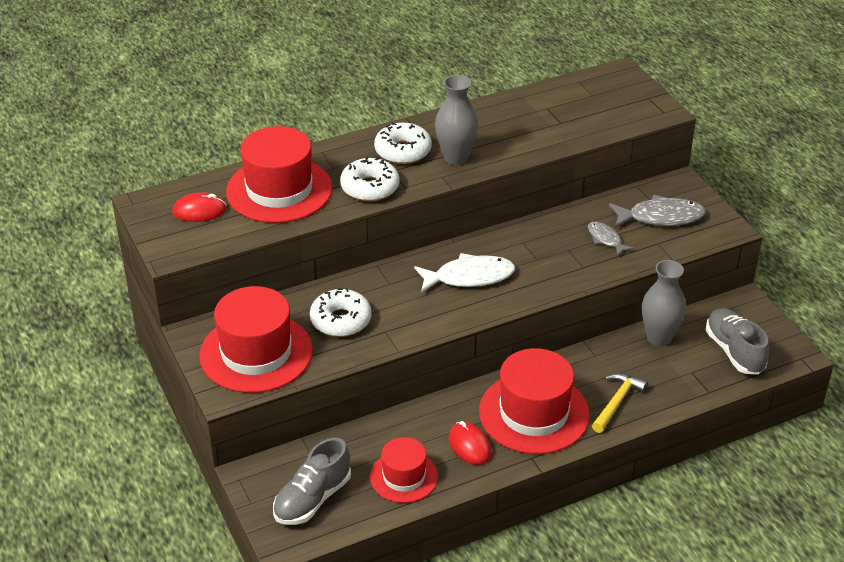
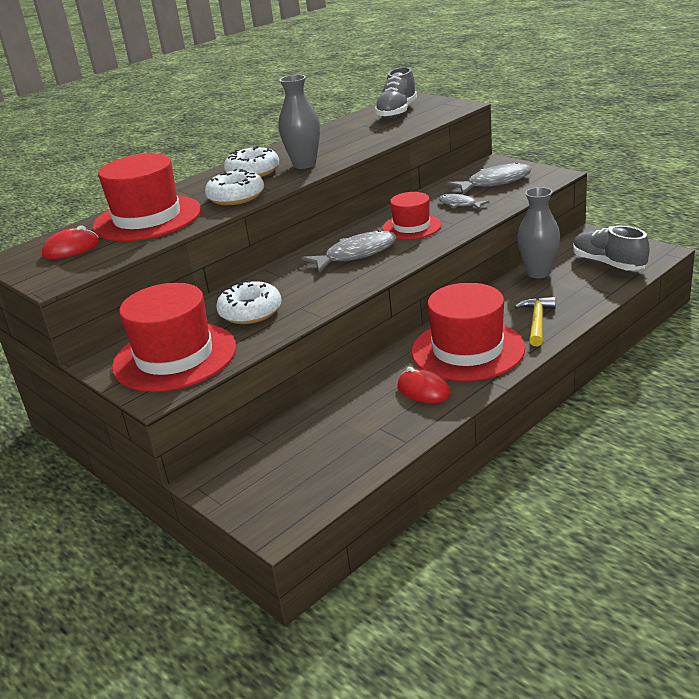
camera: 15 degrees left, 10 degrees down
grey shoe [273,438,351,525] -> grey shoe moved to [374,67,417,118]
red hat [370,437,438,503] -> red hat moved to [382,192,441,239]
white fish [414,253,515,293] -> grey fish [301,230,397,272]

